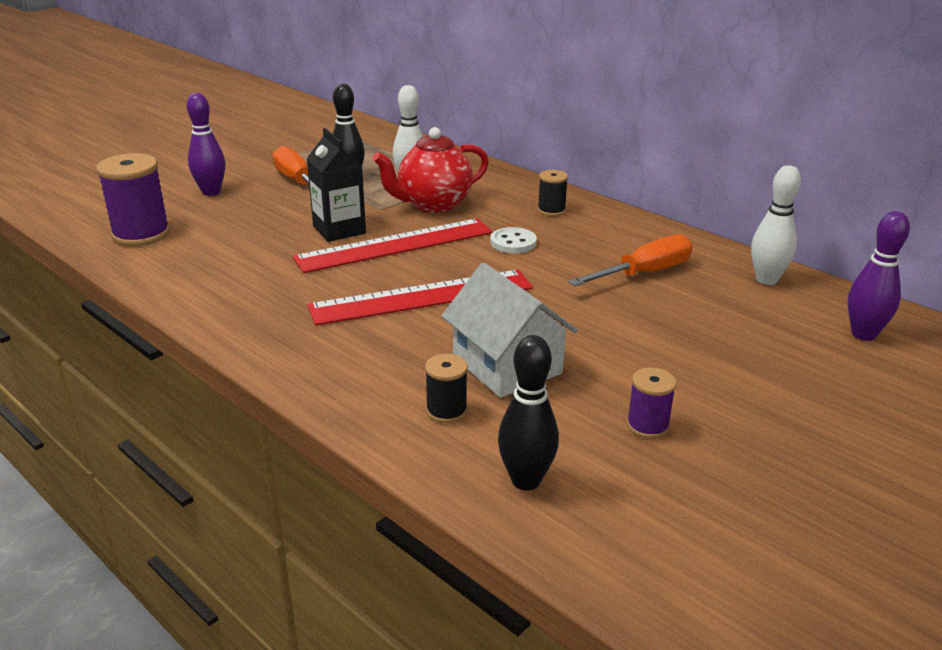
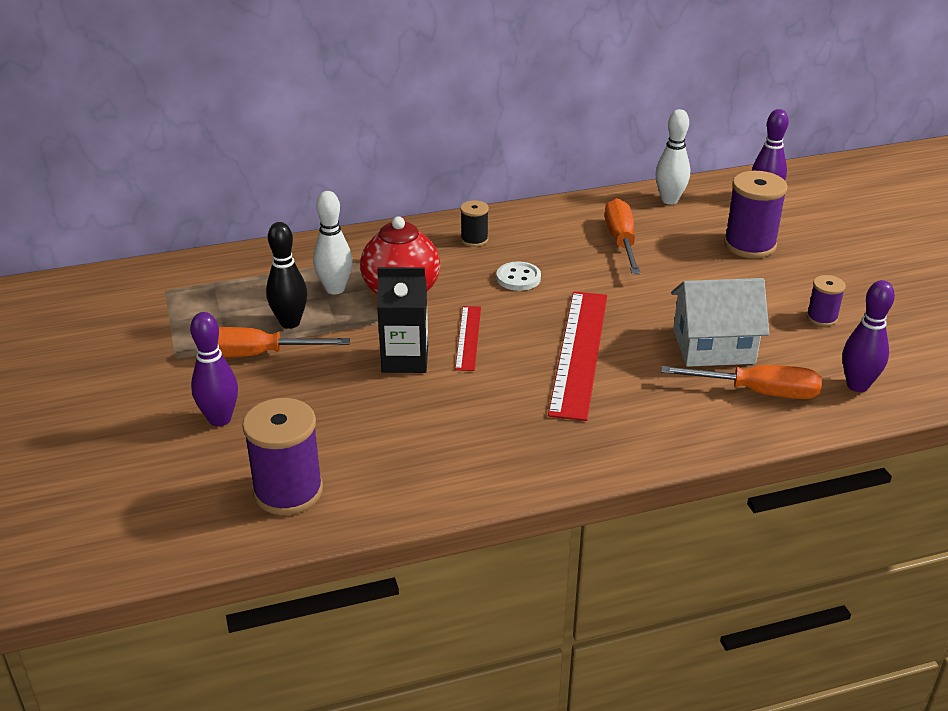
camera: 60 degrees left, 5 degrees up
red ruler [293,218,493,273] -> red ruler [455,306,481,371], size x0.52
black spool [425,354,468,423] -> orange screwdriver [661,365,822,399]
black bowling pin [498,335,559,490] -> purple bowling pin [842,280,895,392]
none -> purple spool [724,171,788,258]

